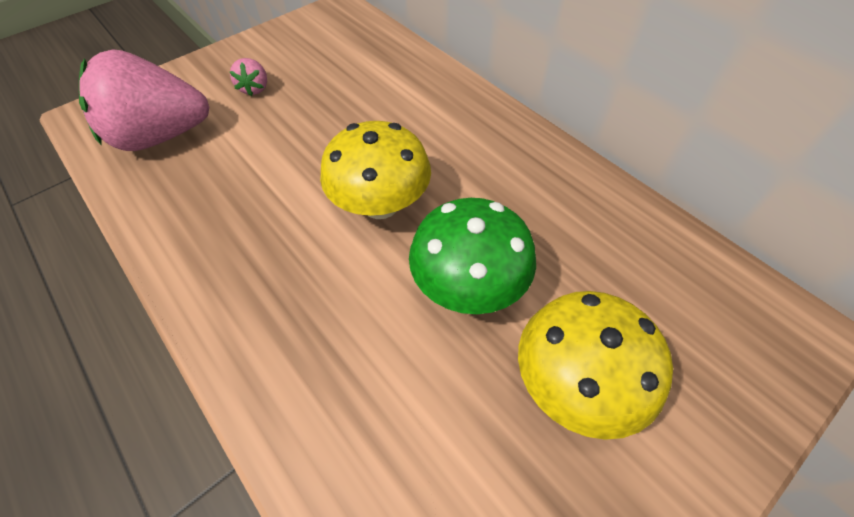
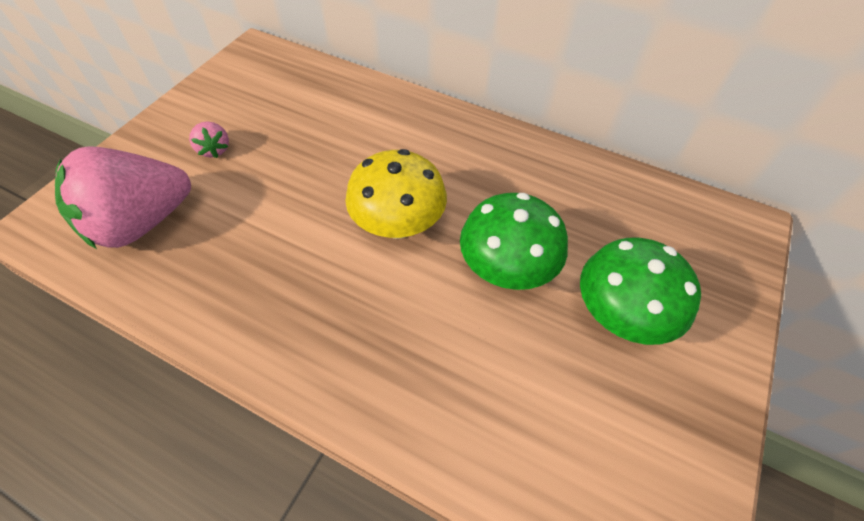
camera: 25 degrees left, 0 degrees up
yellow mushroom [518,291,673,440] -> green mushroom [580,238,701,345]

